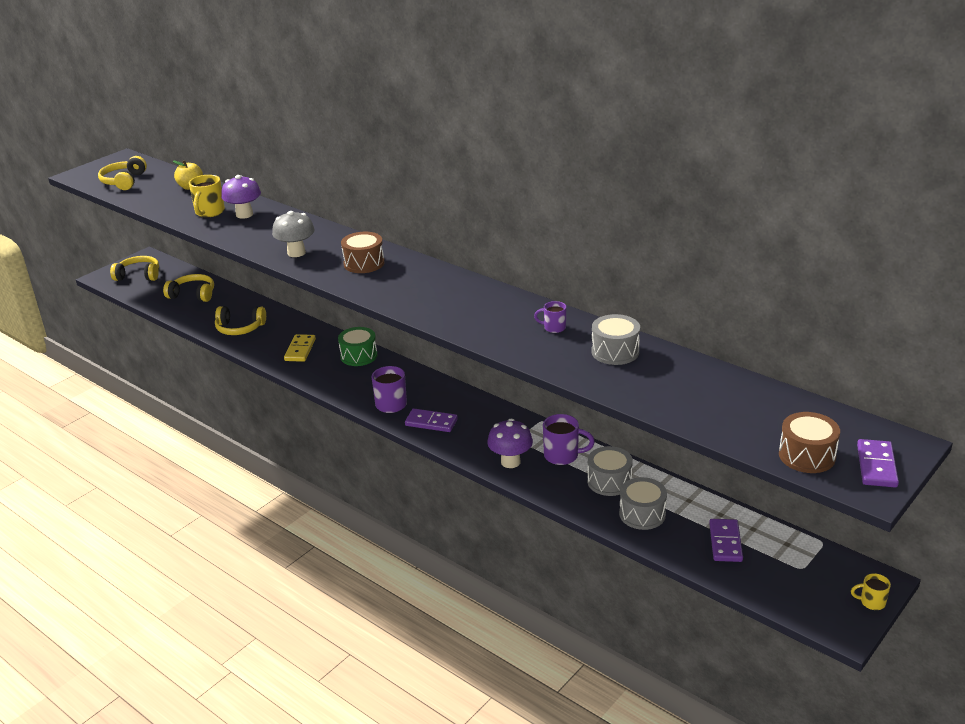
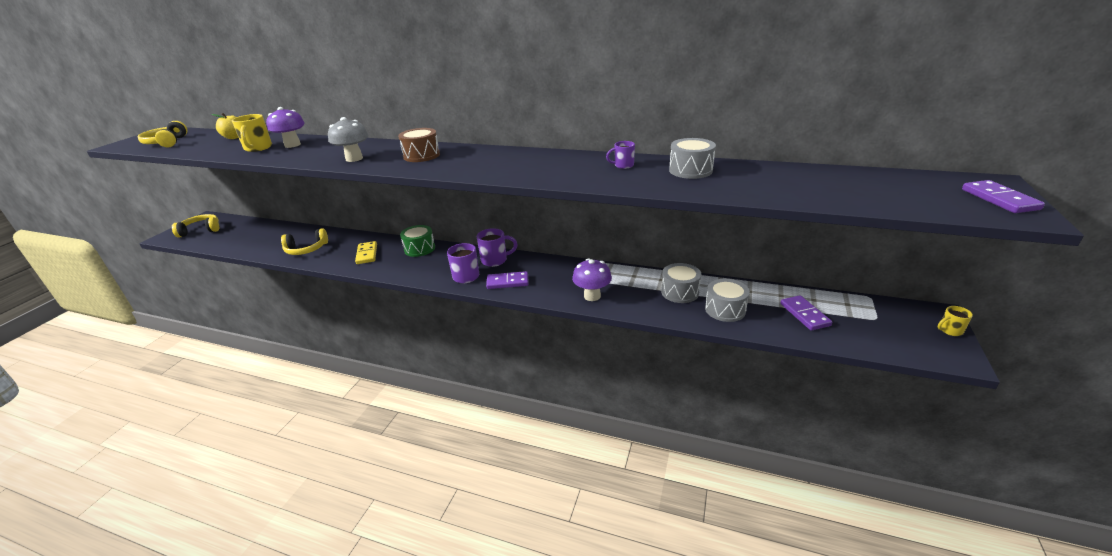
camera: 20 degrees left, 0 degrees up
yellow headphones [163,274,214,302] -> none
purple mug [543,414,595,465] -> purple mug moved to [477,228,517,267]
brown drum [779,412,840,473] -> none

